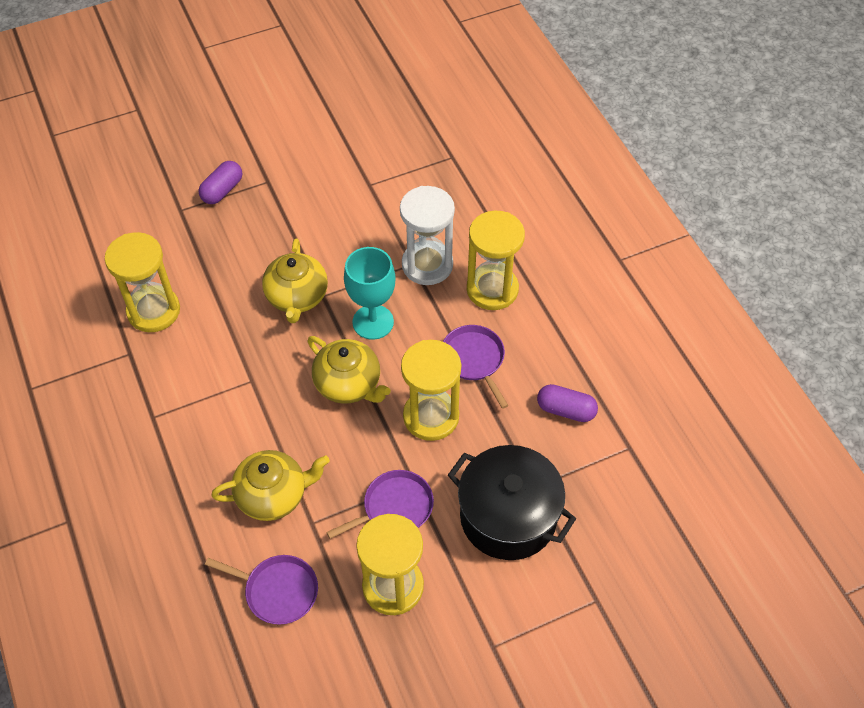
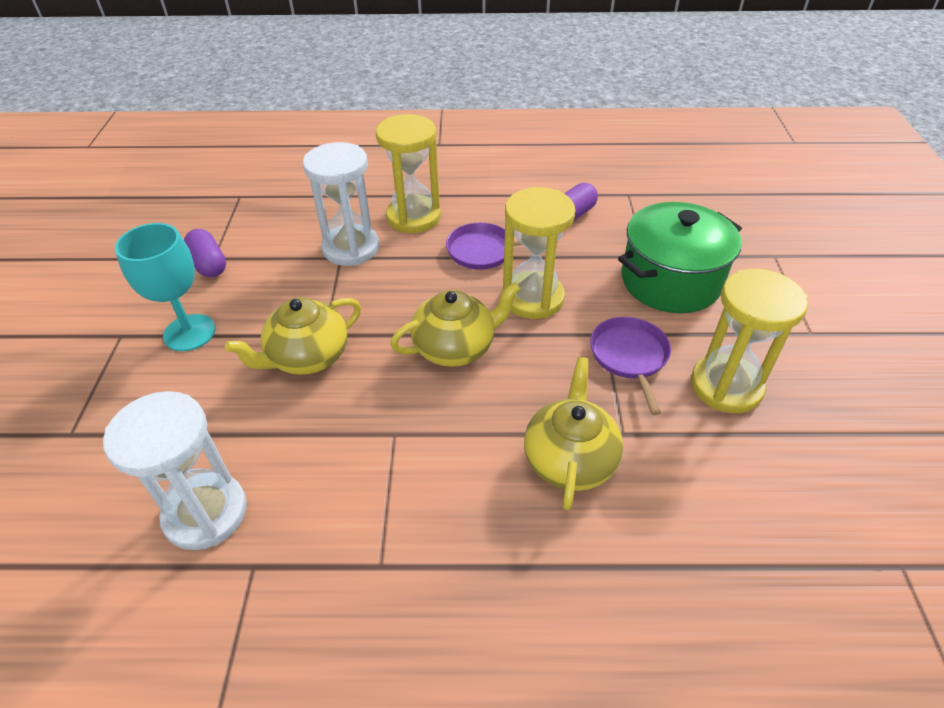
camera: 65 degrees left, 10 degrees down
yellow hourglass [105,232,180,332] -> white hourglass [103,391,247,550]
purple capsule [198,161,242,204] -> purple capsule moved to [184,229,226,277]
purple pan [205,555,318,625] -> none
yellow teapot [262,238,328,323] -> yellow teapot turned 120 degrees clockwise [225,297,361,375]
turquoise goblet [344,247,396,340] -> turquoise goblet moved to [115,223,216,351]
black pot [448,445,576,560] -> green pot [618,202,742,313]

